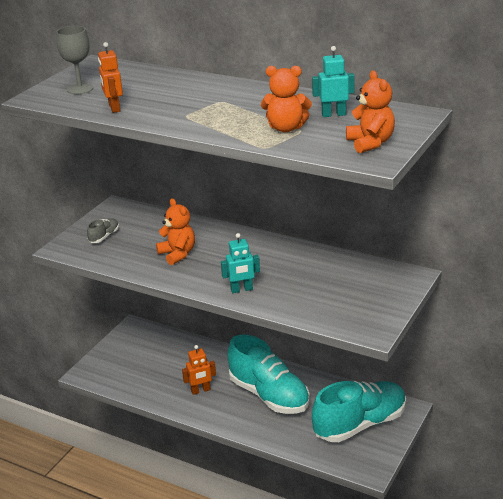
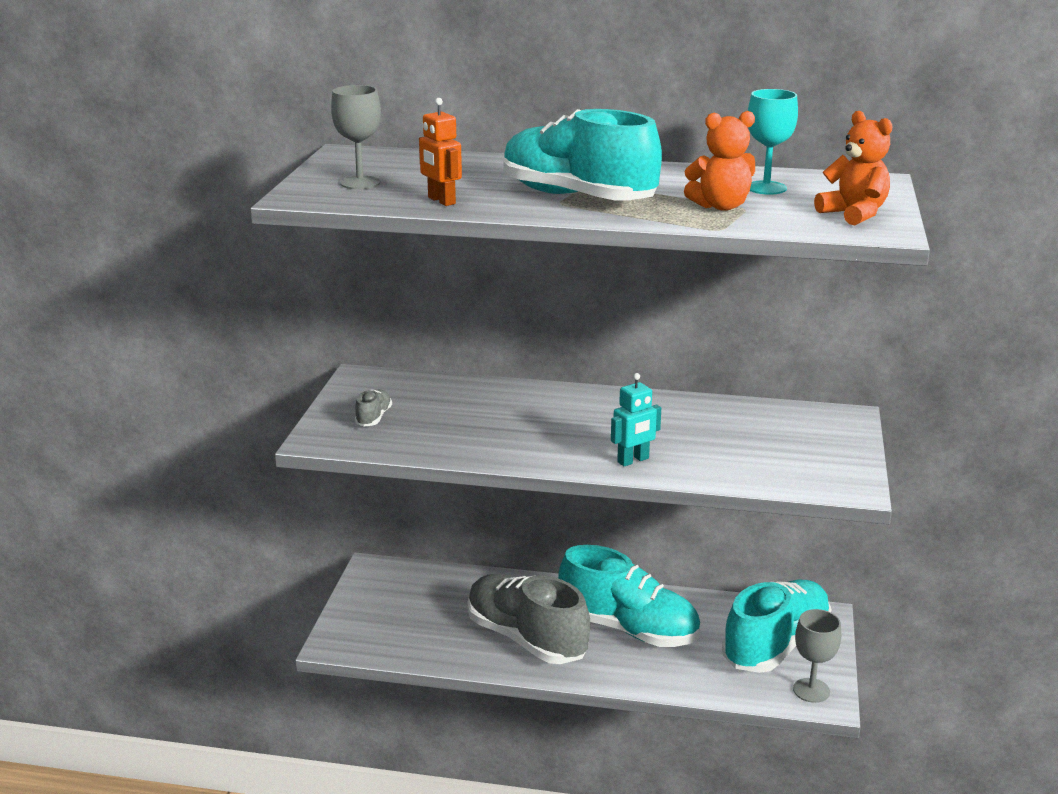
camera: 20 degrees left, 5 degrees down
orange teddy bear [156,198,195,265] -> none
orange robot [182,345,216,395] -> grey shoe [467,574,590,664]
turquoise robot [312,46,355,117] -> turquoise goblet [748,89,798,195]
none -> turquoise shoe [503,109,662,201]
none -> grey goblet [793,609,841,703]

